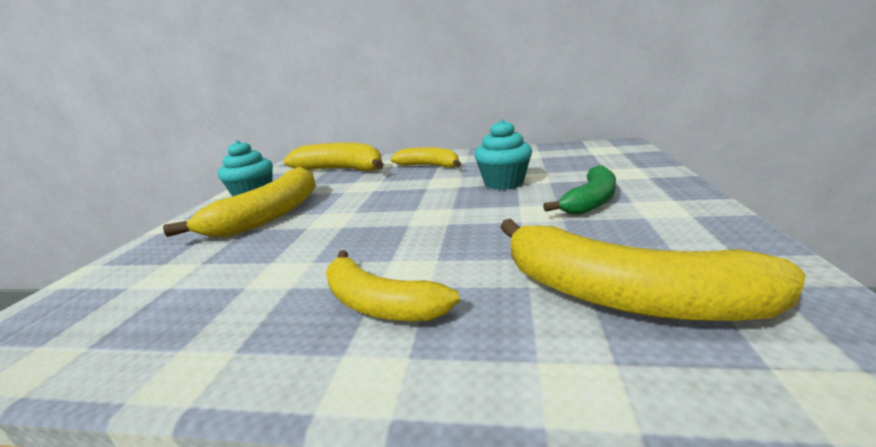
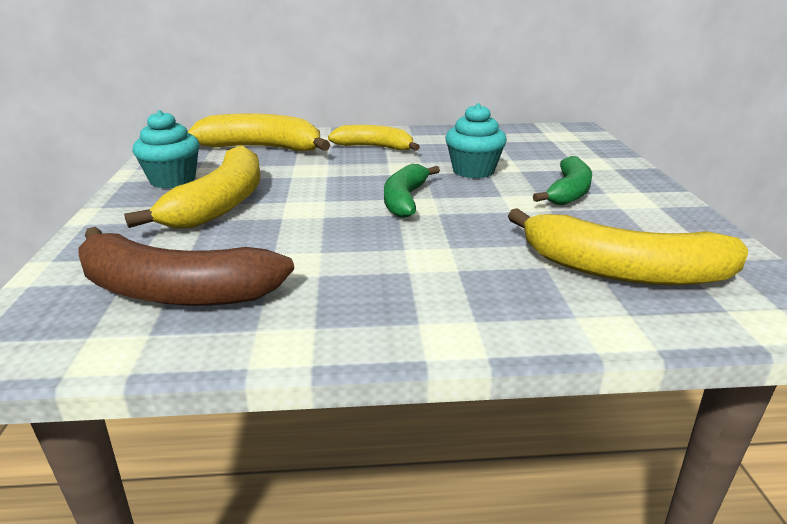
camera: 15 degrees left, 5 degrees up
yellow banana [326,250,460,321] -> none
none -> brown banana [78,227,294,306]
none -> green banana [384,164,440,218]

